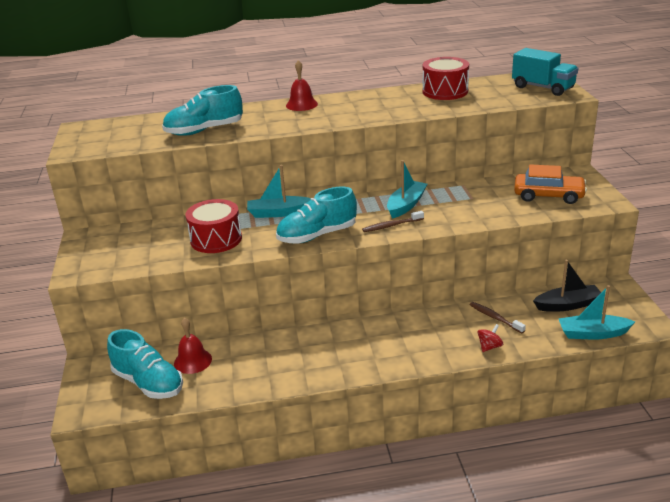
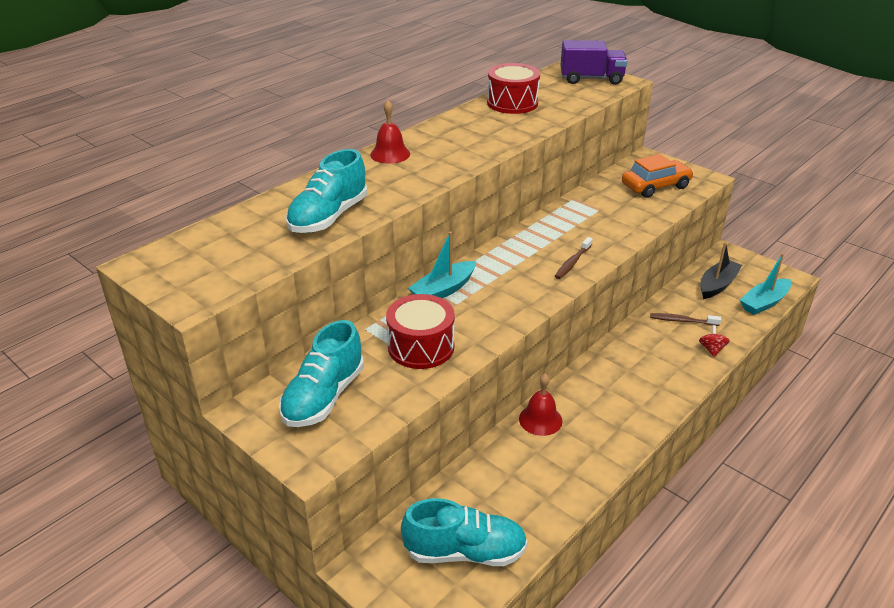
camera: 40 degrees left, 5 degrees up
red bell [174,318,212,374] -> red bell moved to [519,374,563,436]
turquoise shoe [276,187,357,244] -> turquoise shoe moved to [279,320,364,427]
turquoise boat [387,160,428,219] -> none
turquoise truck [512,48,578,96] -> purple truck [560,40,628,85]

